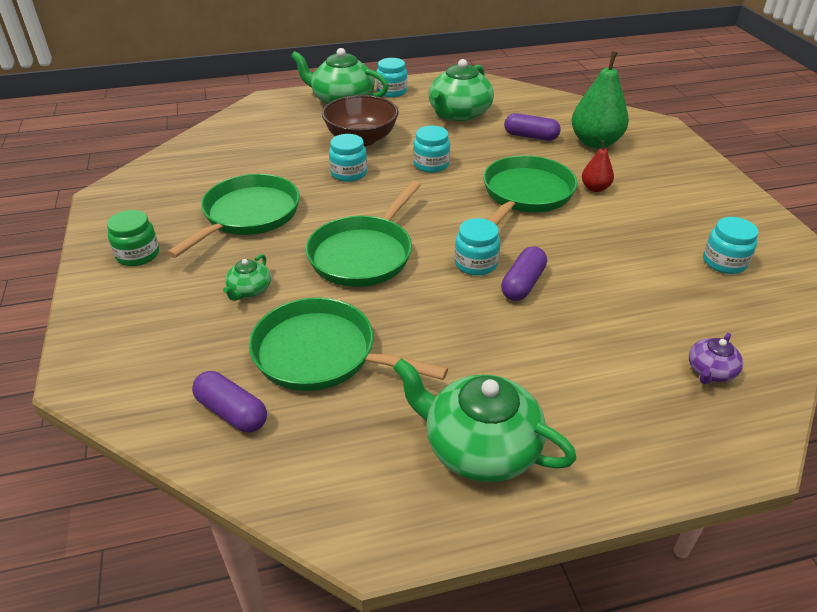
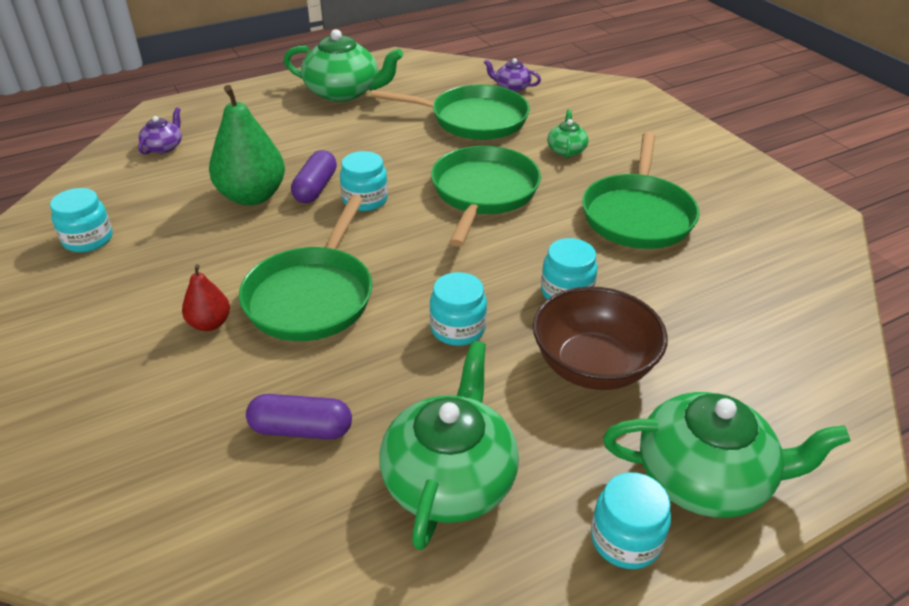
camera: 165 degrees right, 0 degrees up
green jar [107,210,159,266] -> none
purple capsule [192,371,267,432] -> purple teapot [484,58,541,92]
green pear [572,51,629,148] -> green pear moved to [209,85,285,205]

